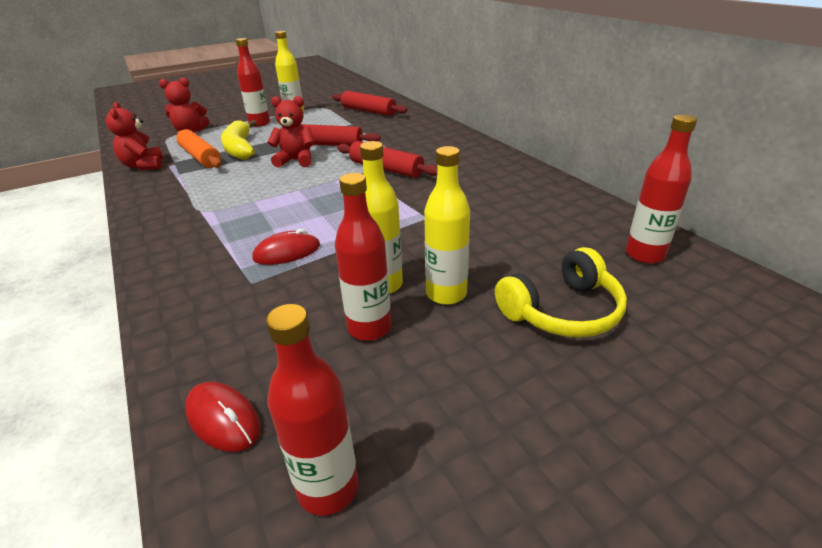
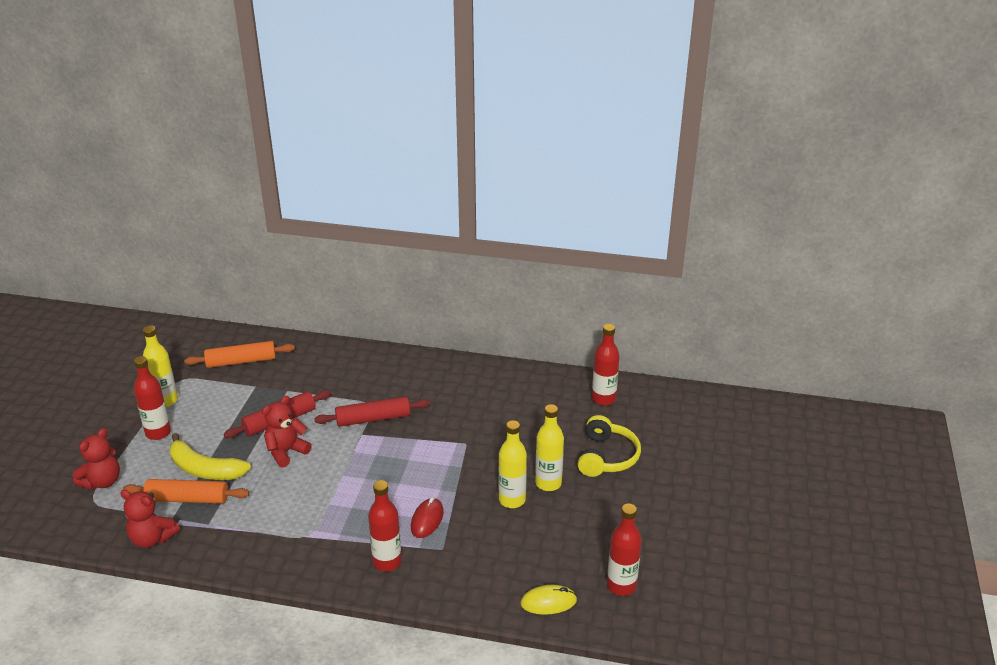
camera: 50 degrees left, 0 degrees up
red mouse [185,382,261,452] -> yellow mouse [520,585,577,615]
red rolling pin [332,91,408,116] -> orange rolling pin [184,341,295,368]
red bottle [335,173,391,341] -> red bottle moved to [368,480,402,572]

